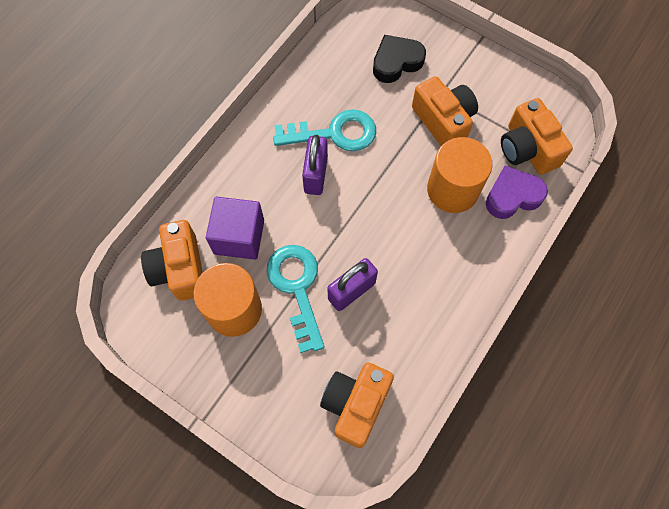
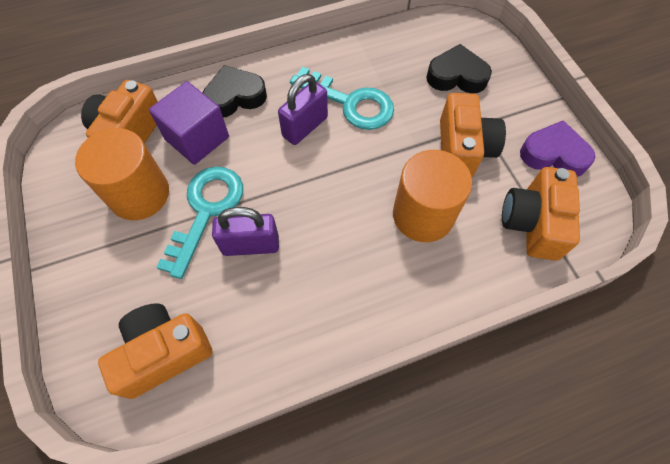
camera: 35 degrees right, 5 degrees down
purple heart [486,166,548,219] -> purple heart moved to [520,120,595,177]
none -> black heart [203,65,267,117]

